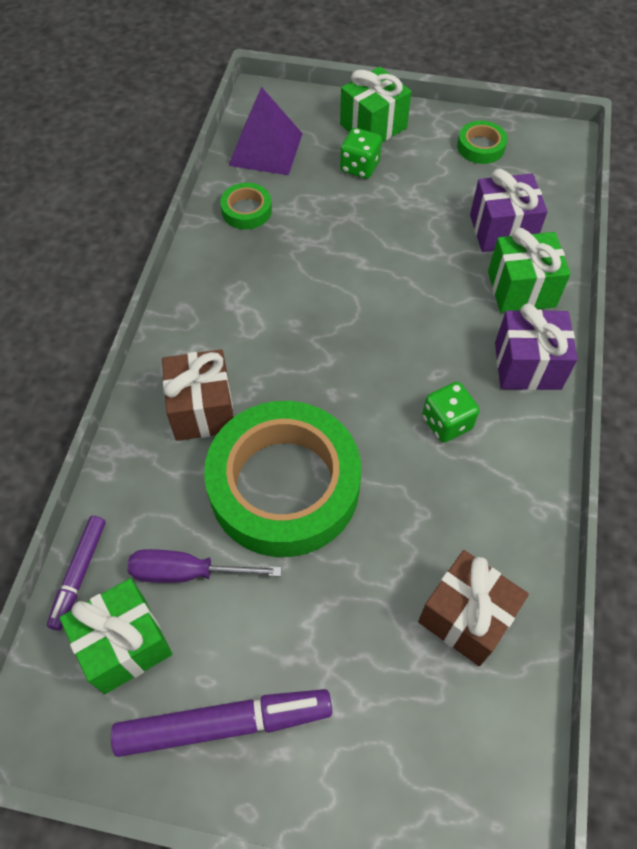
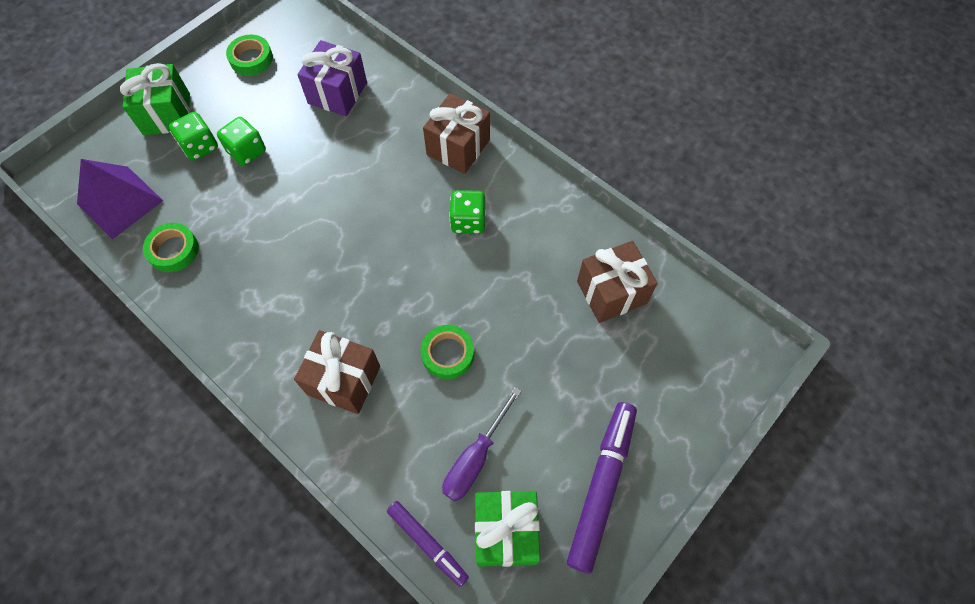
camera: 60 degrees left, 5 degrees up
green tape [204,401,361,557] -> green tape [421,325,474,379], size x0.41
green gift [488,227,571,313] -> none
purple gift [495,303,578,390] -> brown gift [423,93,490,174]
none -> green dice [217,117,266,166]

